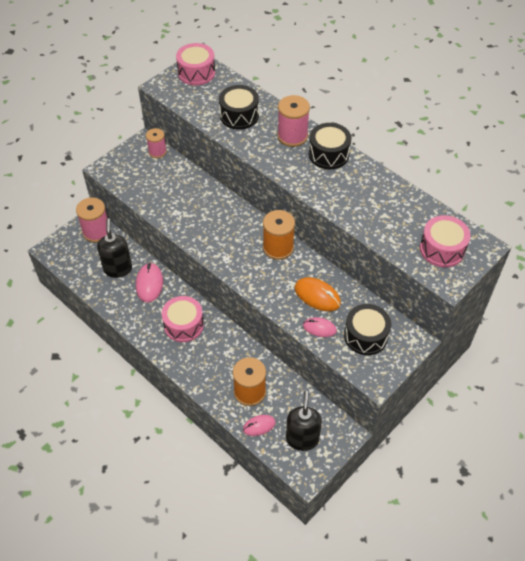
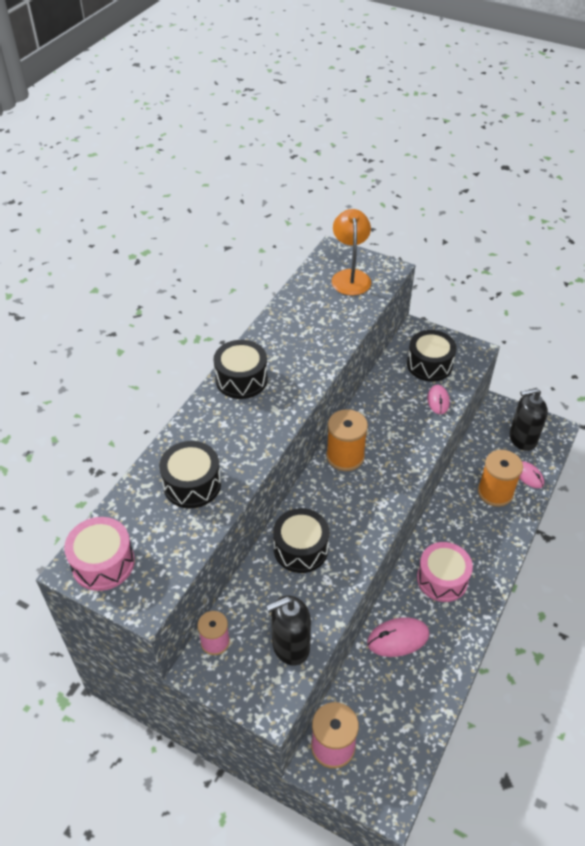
camera: 105 degrees left, 5 degrees down
black soap dispenser [97,219,132,278] -> black soap dispenser moved to [267,596,311,666]
pink spool [277,95,310,147] -> none
orange mouse [295,277,341,311] -> none
pink drum [420,215,470,267] -> orange lamp [332,209,371,295]
none -> black drum [273,508,329,573]

